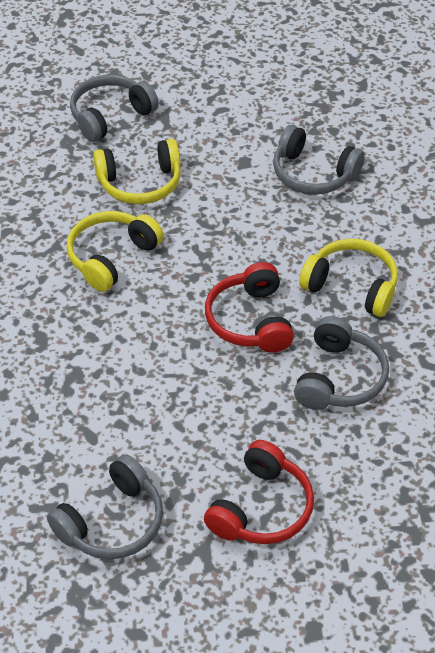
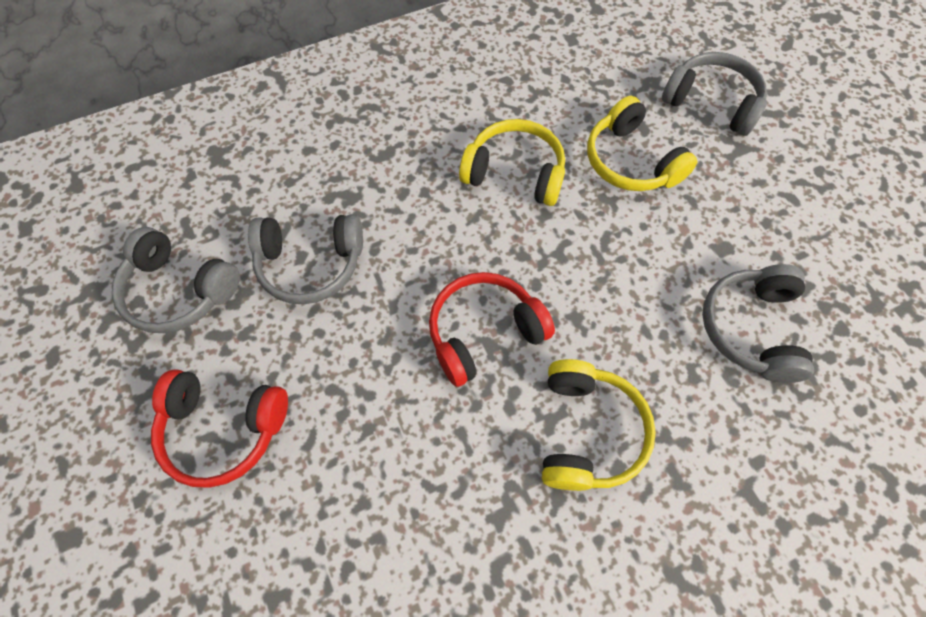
camera: 70 degrees right, 15 degrees up
grey headphones [294,316,389,410] -> grey headphones moved to [248,214,363,305]

